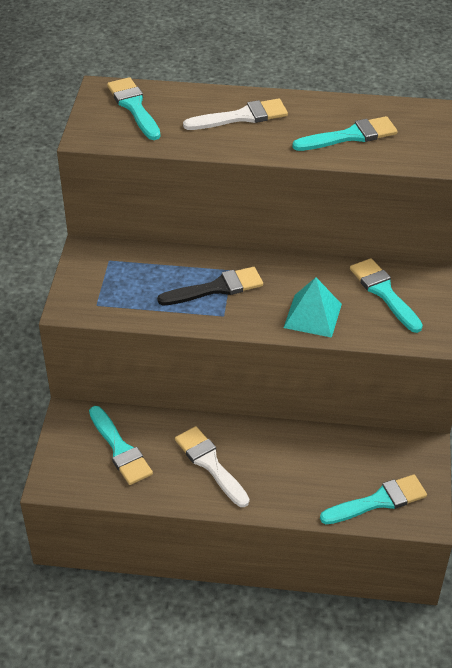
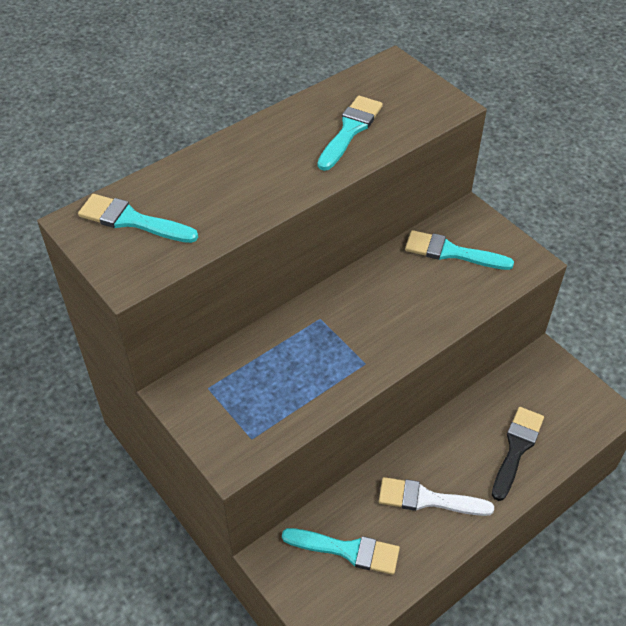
camera: 45 degrees left, 5 degrees up
black brush [157,267,263,306] -> black brush moved to [492,407,544,501]
white brush [183,99,288,130] -> none
turquoise pyramid [284,277,342,338] -> none
turquoise brush [320,475,427,524] -> none

